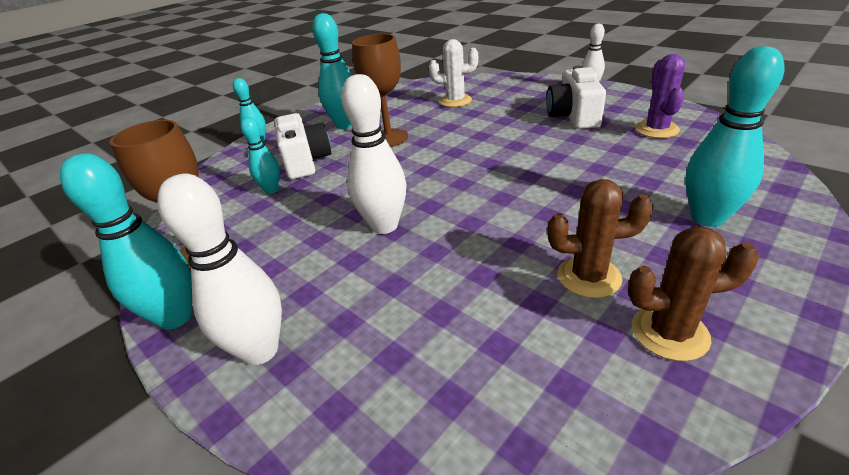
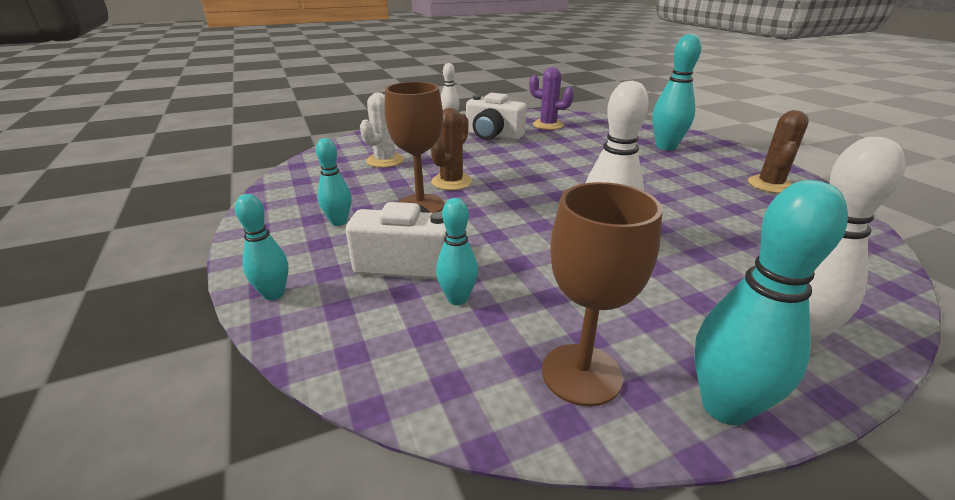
camera: 70 degrees left, 5 degrees down
turquoise bowling pin [312,13,352,129] -> turquoise bowling pin [316,138,352,226], size x0.60
brown cactus [547,179,654,298] -> brown cactus moved to [431,108,472,190]

